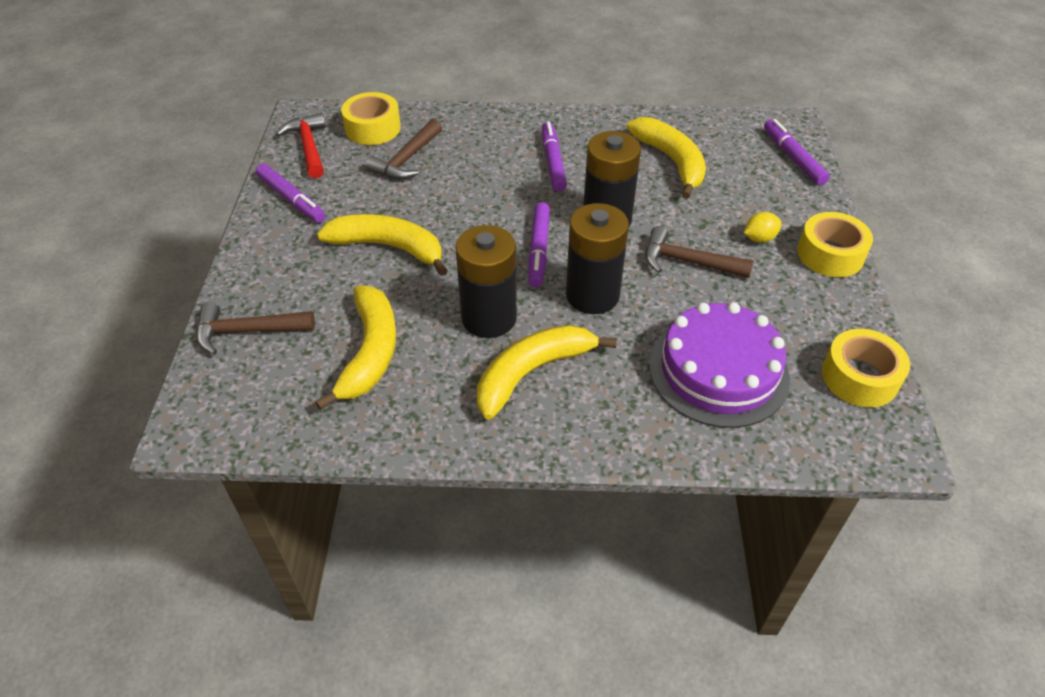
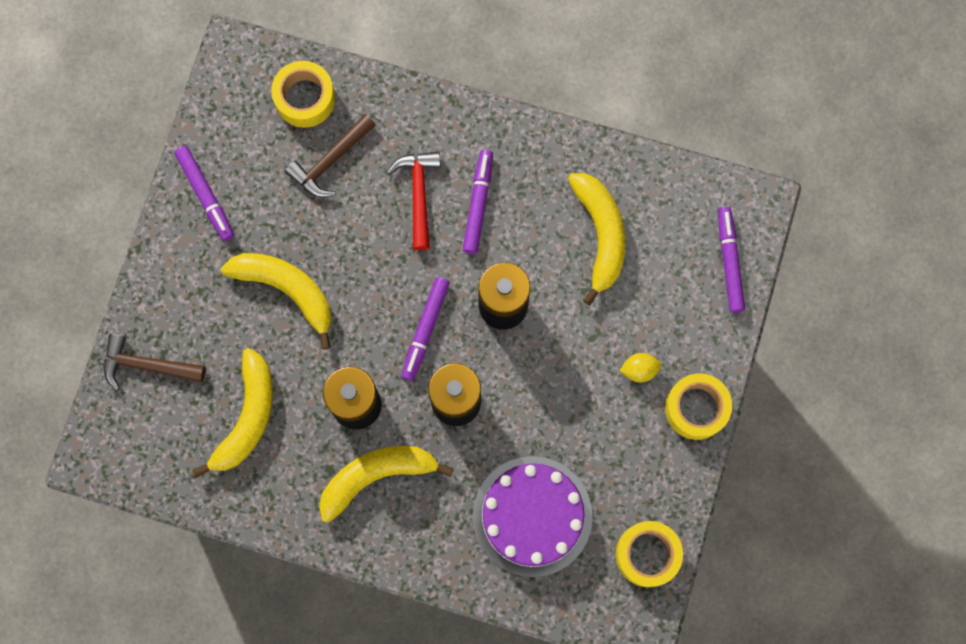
camera: 15 degrees right, 30 degrees up
red hammer [276,113,326,178] -> red hammer moved to [387,151,441,250]
brown hammer [645,226,754,278] -> none

